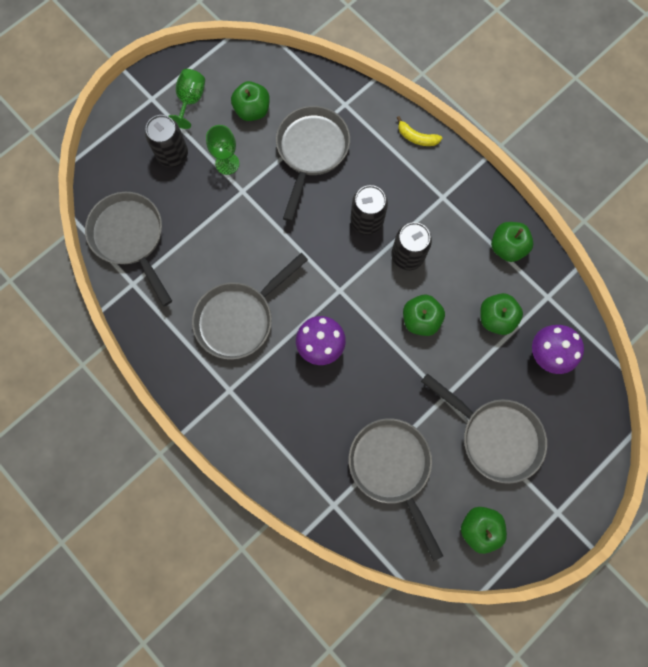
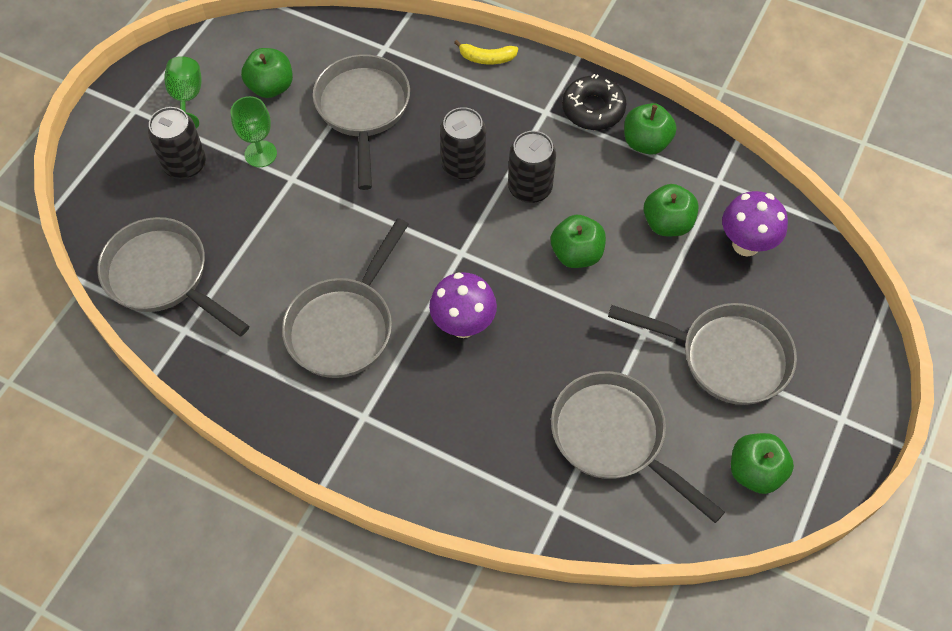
camera: 20 degrees left, 15 degrees down
none -> black donut [562,74,627,130]

